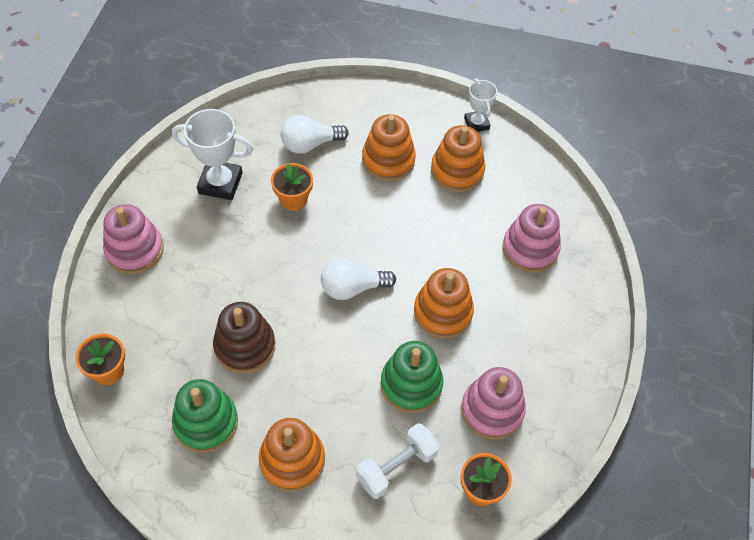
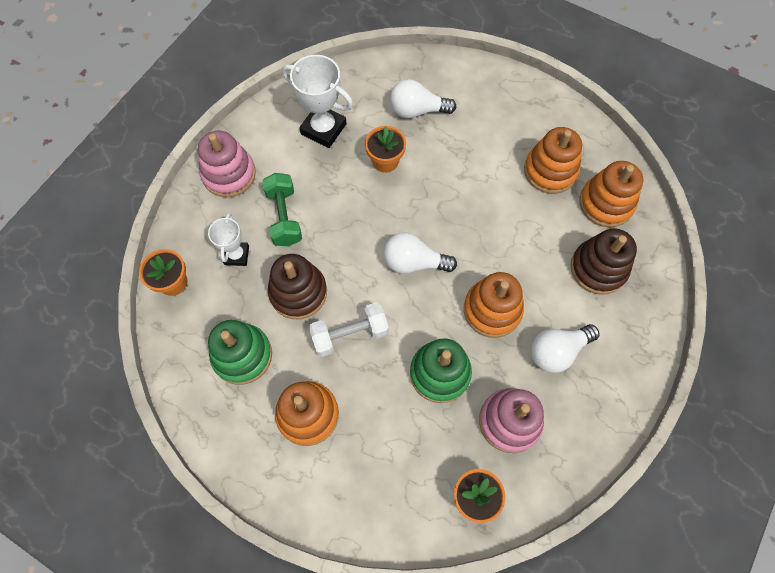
camera: 20 degrees right, 10 degrees up
white dumbbell [356,423,439,499] -> white dumbbell moved to [309,302,389,357]
orange stacking toy [362,114,416,181] -> orange stacking toy moved to [579,161,644,227]
white trophy [464,79,497,132] -> white trophy moved to [208,213,249,266]
pink stacking toy [502,204,561,273] -> brown stacking toy [570,228,637,295]
none -> green dumbbell [262,173,302,246]
none -> white light bulb [531,324,600,373]

